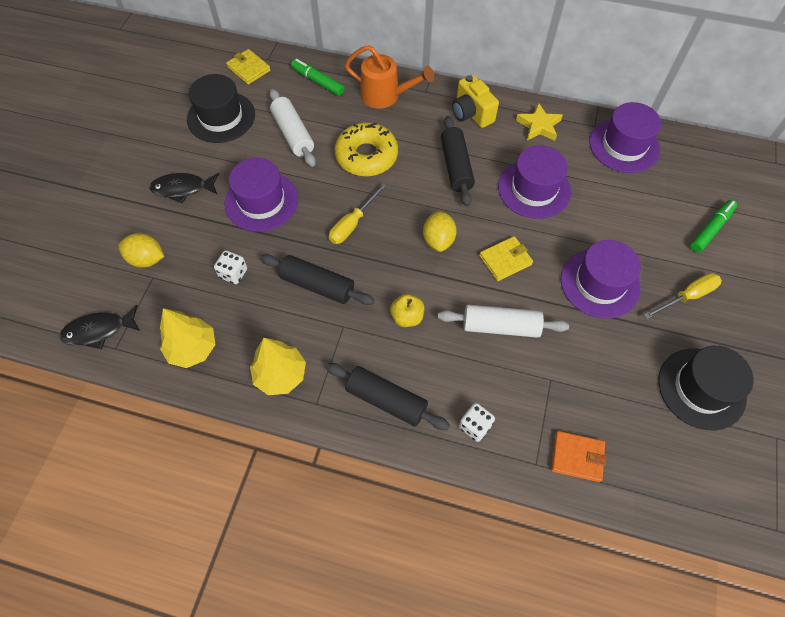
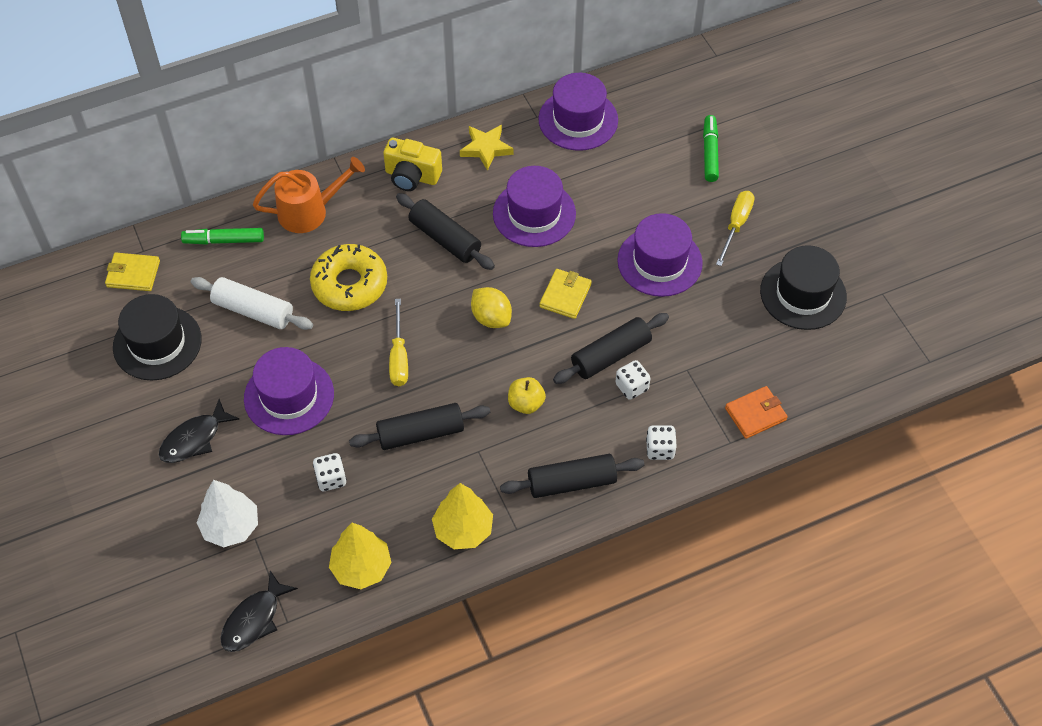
camera: 40 degrees left, 5 degrees down
yellow lemon [118,233,164,268] -> white tree [197,480,258,547]
white rolling pin [438,305,569,338] -> black rolling pin [553,313,669,384]
none -> white dice [615,360,650,400]

